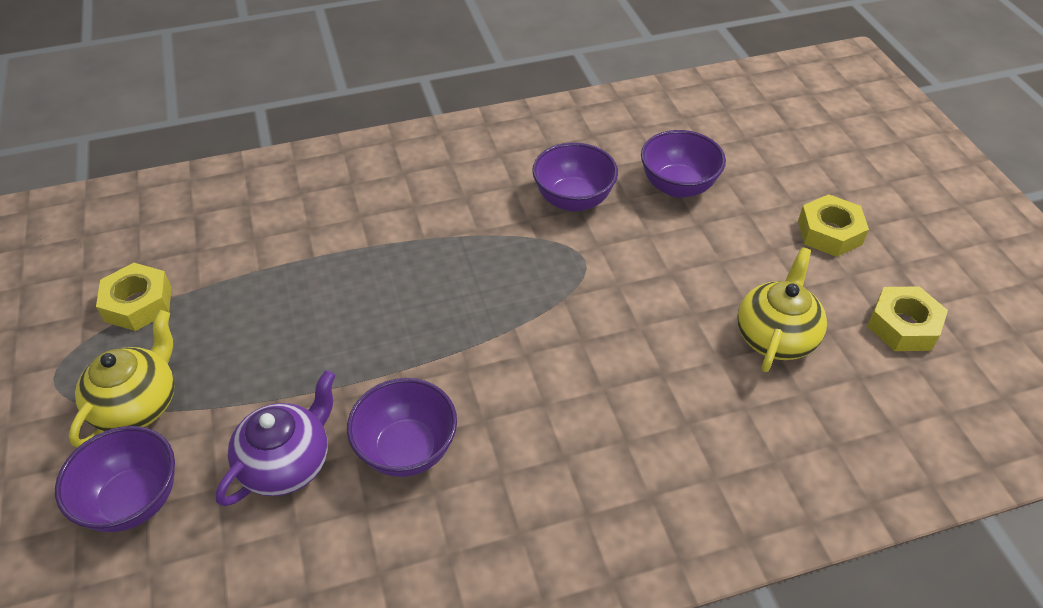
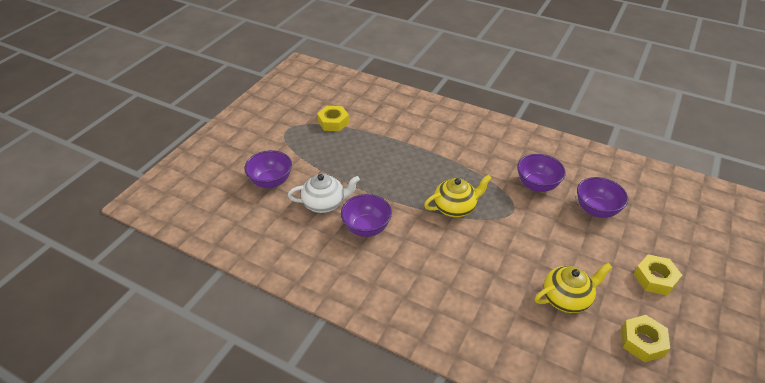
camera: 45 degrees right, 5 degrees down
yellow teapot [69,310,175,448] -> yellow teapot moved to [424,175,492,217]
purple teapot [216,370,336,506] -> white teapot [288,174,360,213]

